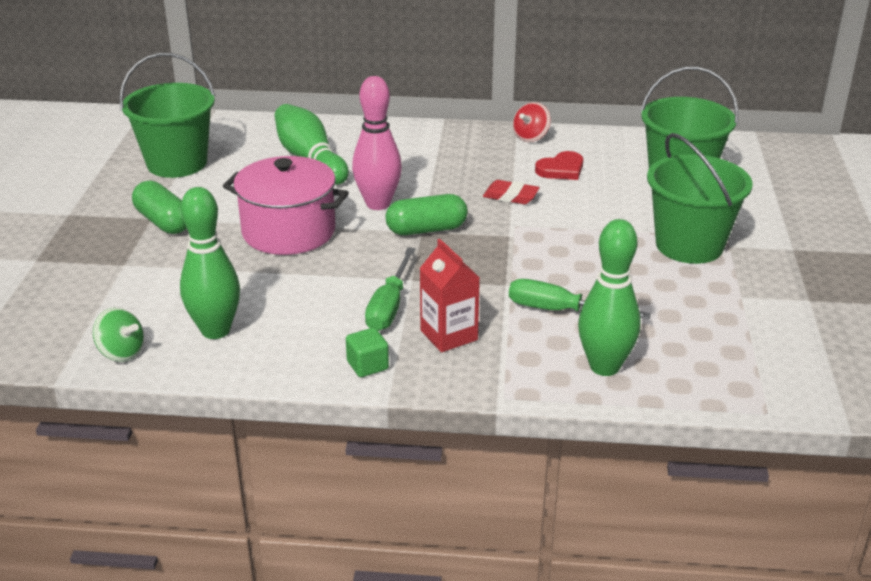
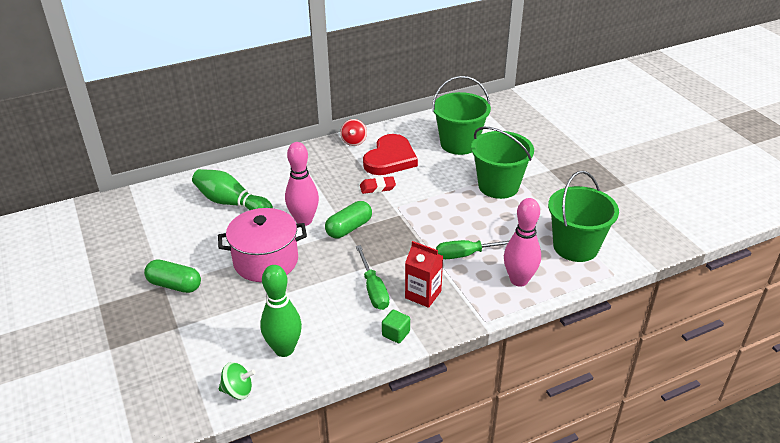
camera: 30 degrees left, 5 degrees up
green bucket [119,53,215,178] -> green bucket moved to [548,171,619,262]
red heart [535,151,583,180] -> red heart [363,134,418,175], size x1.80
green bowling pin [578,219,641,376] -> pink bowling pin [504,198,541,287]

